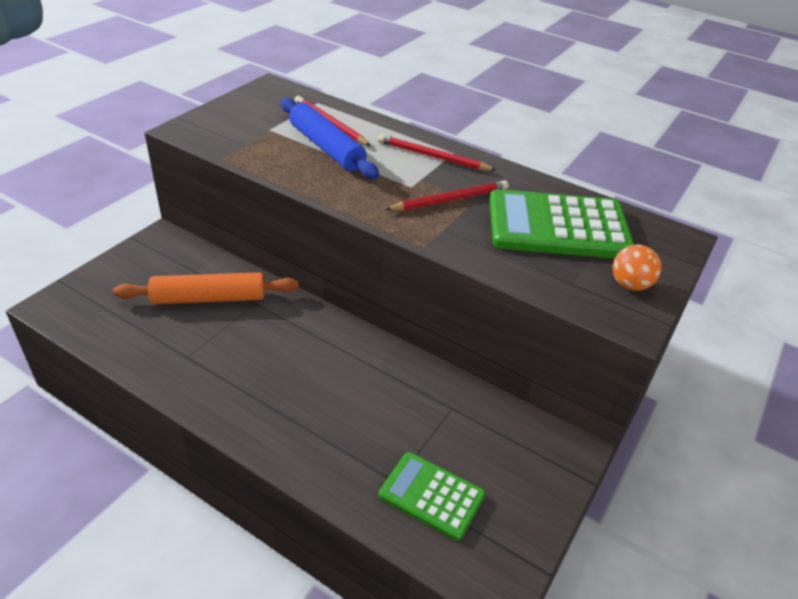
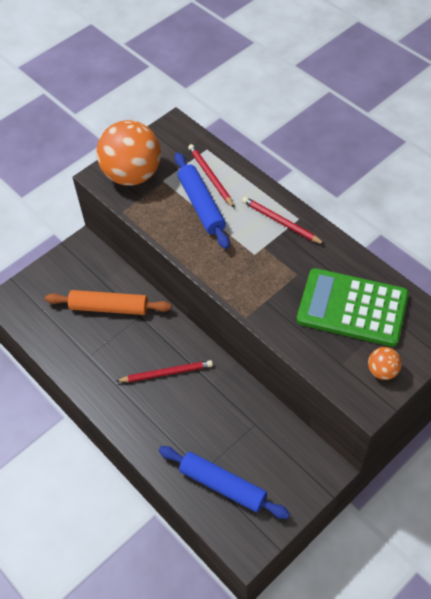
camera: 20 degrees right, 15 degrees up
green calculator [379,452,485,541] -> blue rolling pin [159,446,290,519]
red pencil [385,180,509,211] -> red pencil moved to [116,360,213,382]
none -> orange ball [96,120,161,186]

